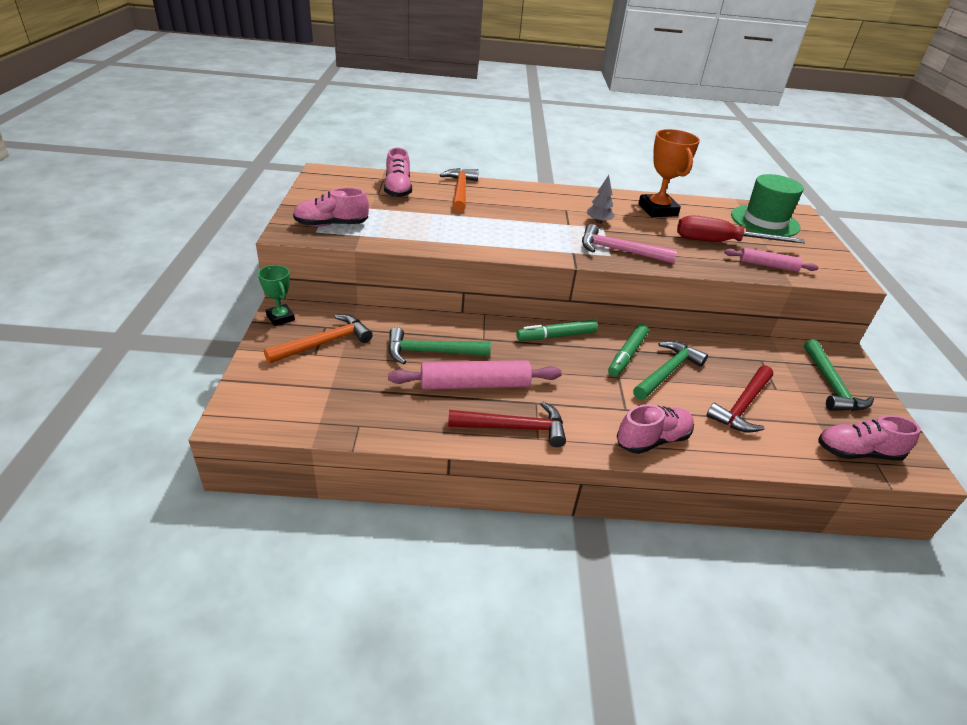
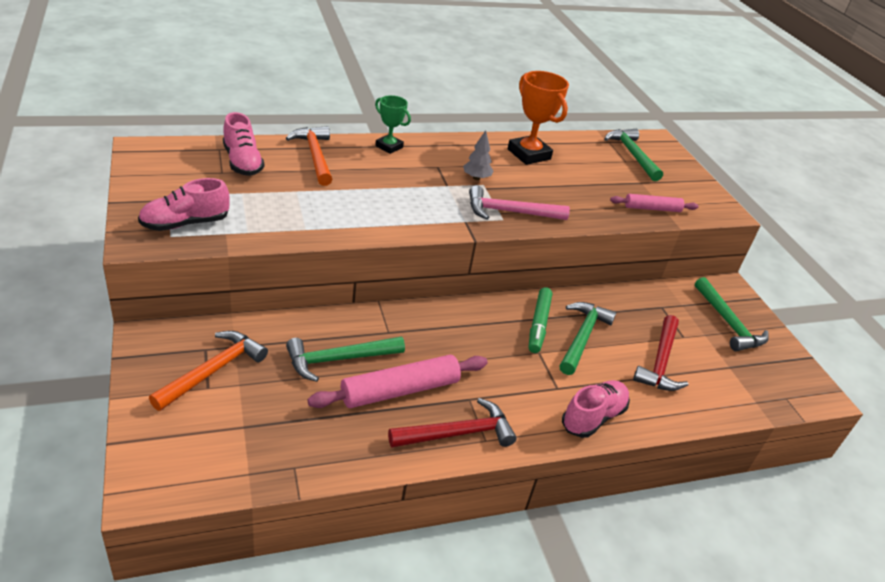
camera: 20 degrees left, 0 degrees up
green trophy [258,265,295,326] -> green trophy moved to [375,95,411,154]
green marker [516,320,598,341] -> none
red screwdriver [677,215,805,244] -> none
green hat [731,174,804,237] -> green hammer [604,129,663,181]
pink shoe [818,415,921,461] -> none

